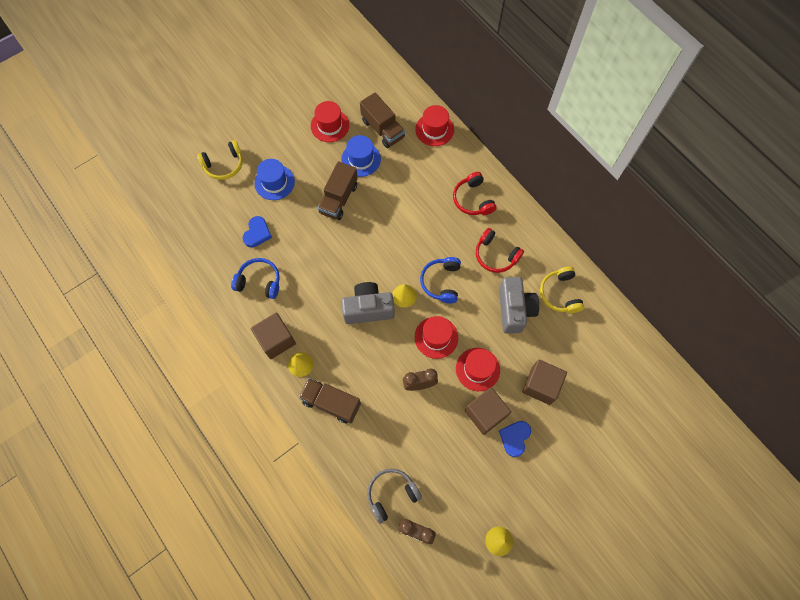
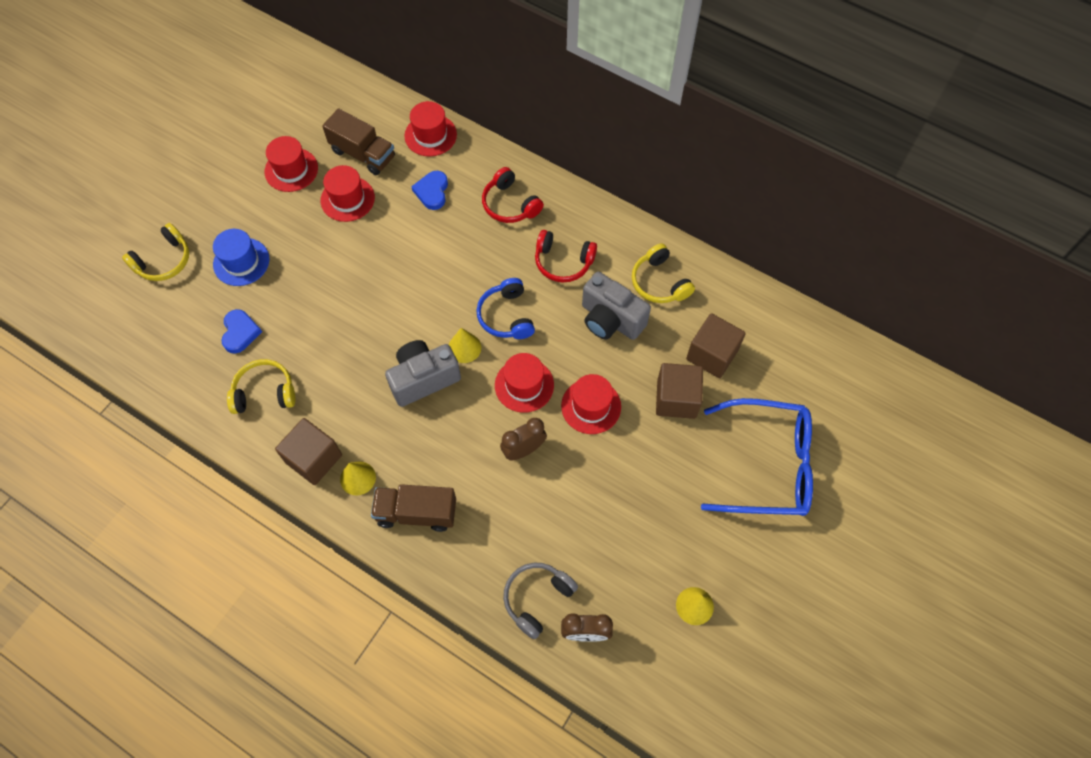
camera: 20 degrees left, 5 degrees down
blue headphones [231,258,280,299] -> yellow headphones [227,359,295,414]
brown truck [318,161,358,220] -> none
blue hat [341,135,381,177] -> red hat [321,165,375,222]
brown cube [465,387,511,435] -> brown cube moved to [686,313,746,378]
grey camera [499,277,539,334] -> grey camera turned 150 degrees clockwise [582,272,651,340]
blue heart [499,421,531,457] -> blue heart moved to [411,171,448,210]
none -> blue glasses [701,398,813,516]

